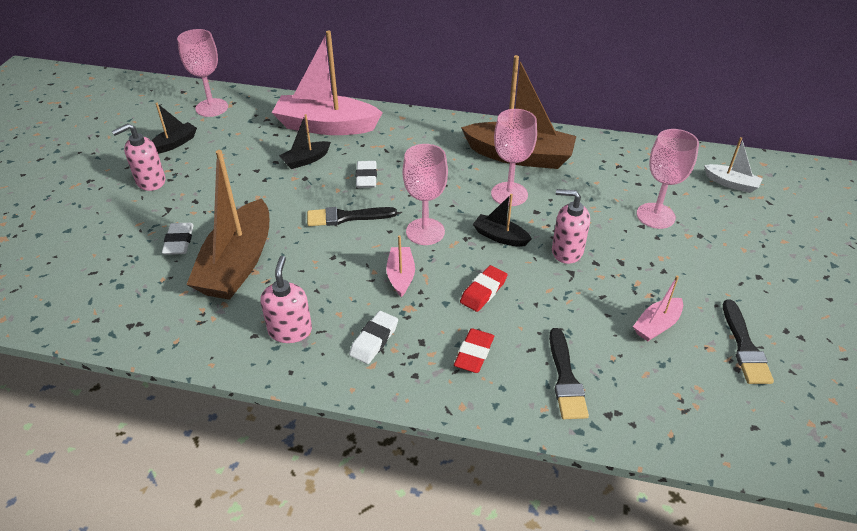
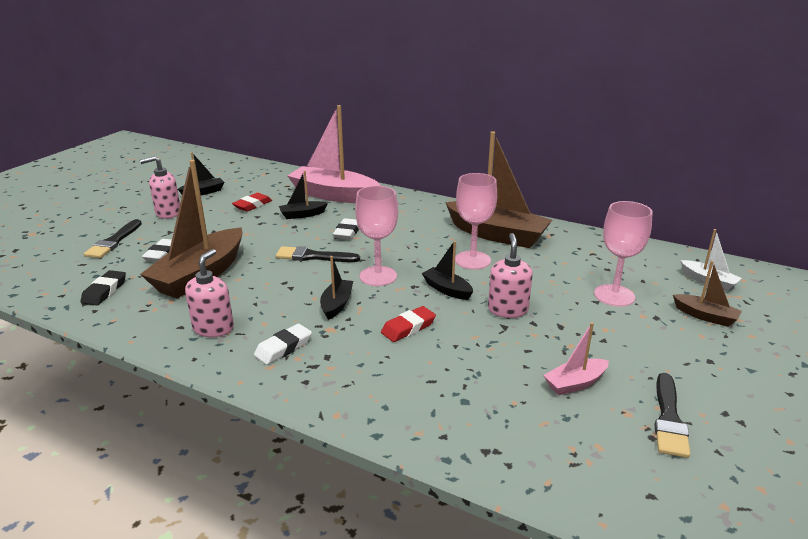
camera: 15 degrees right, 15 degrees down
pink goblet [177,29,228,117] -> none
pink boat [386,235,415,297] -> black boat [320,256,353,320]
red eraser [454,328,494,373] -> red eraser moved to [232,193,272,212]
black brush [549,328,589,419] -> black brush moved to [84,219,142,258]
pink soap dispenser [552,189,590,264] -> pink soap dispenser turned 60 degrees clockwise [488,233,533,318]
none -> black eraser [81,270,126,305]
none -> brown boat [673,261,742,327]

